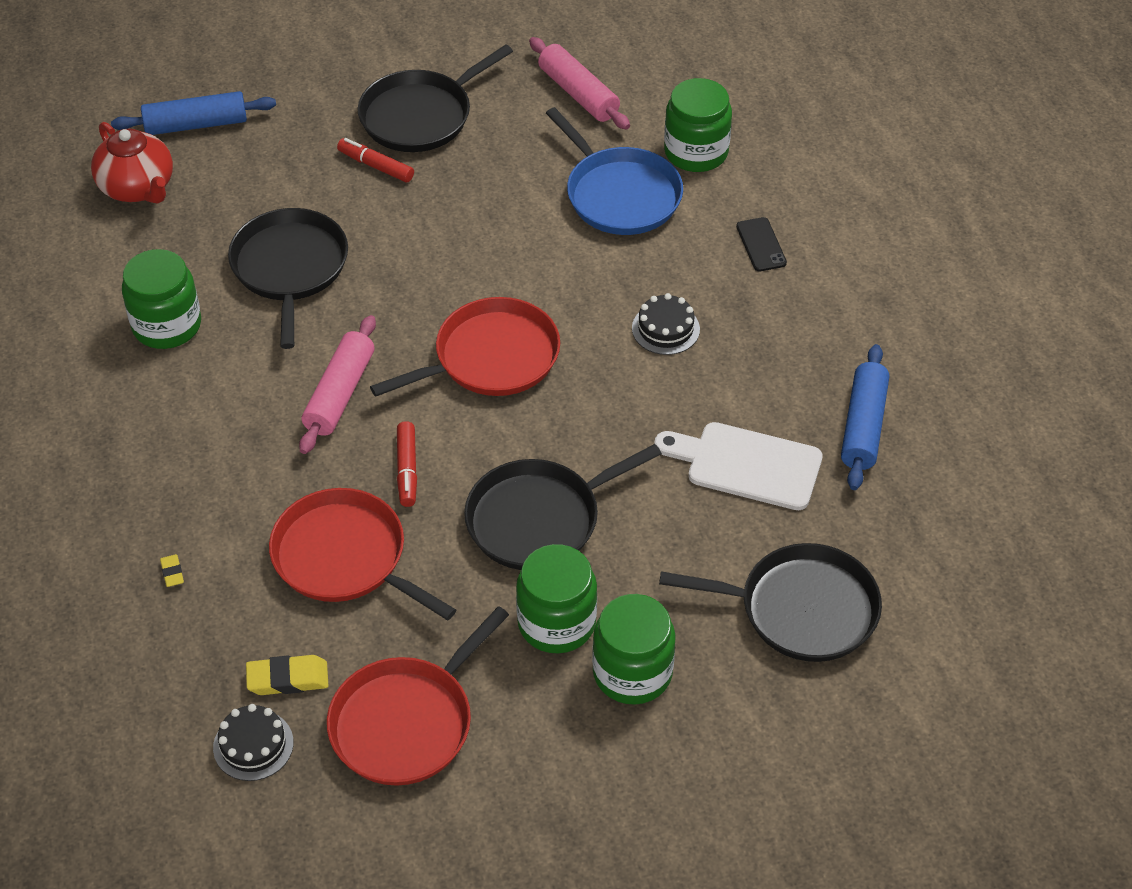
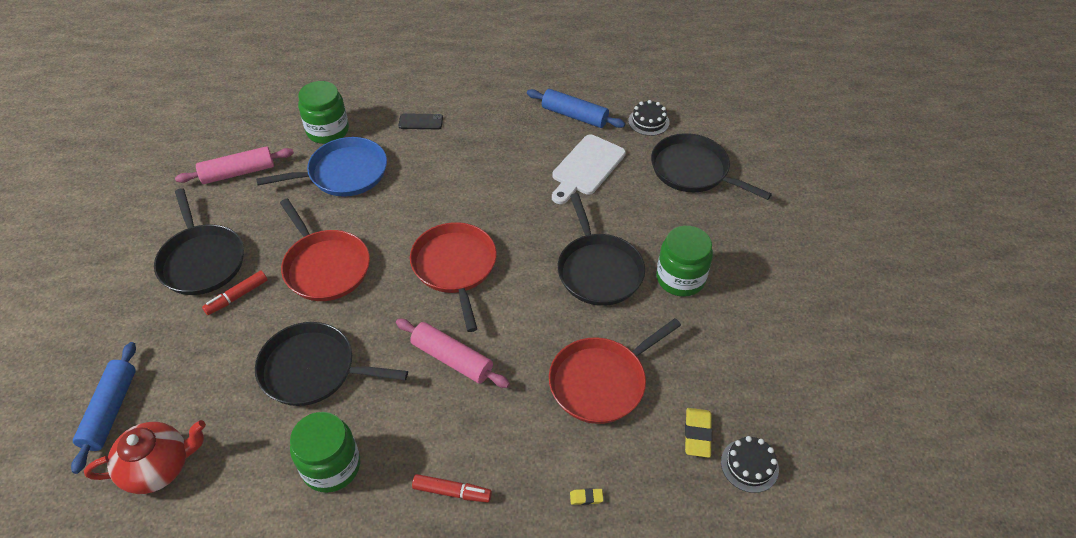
camera: 75 degrees left, 0 degrees up
red pan [327,606,509,786] -> red pan moved to [280,199,370,301]
red marker [397,421,417,507] -> red marker moved to [412,474,492,503]
green jar [592,594,676,705] -> none
black cake [632,293,700,355] -> black cake moved to [628,100,670,136]
black pan [659,543,882,662] -> black pan turned 75 degrees counterclockwise [651,133,772,200]

